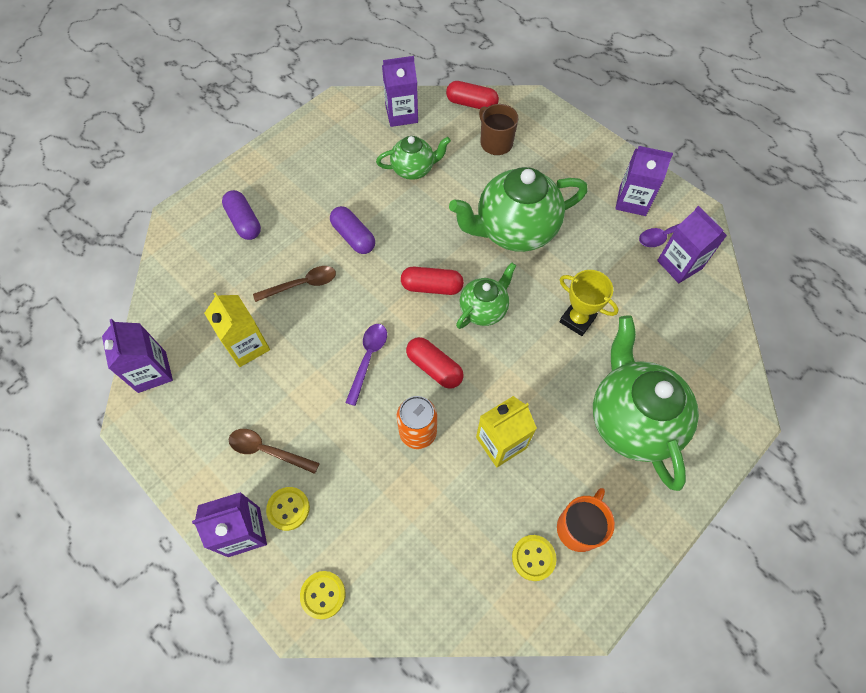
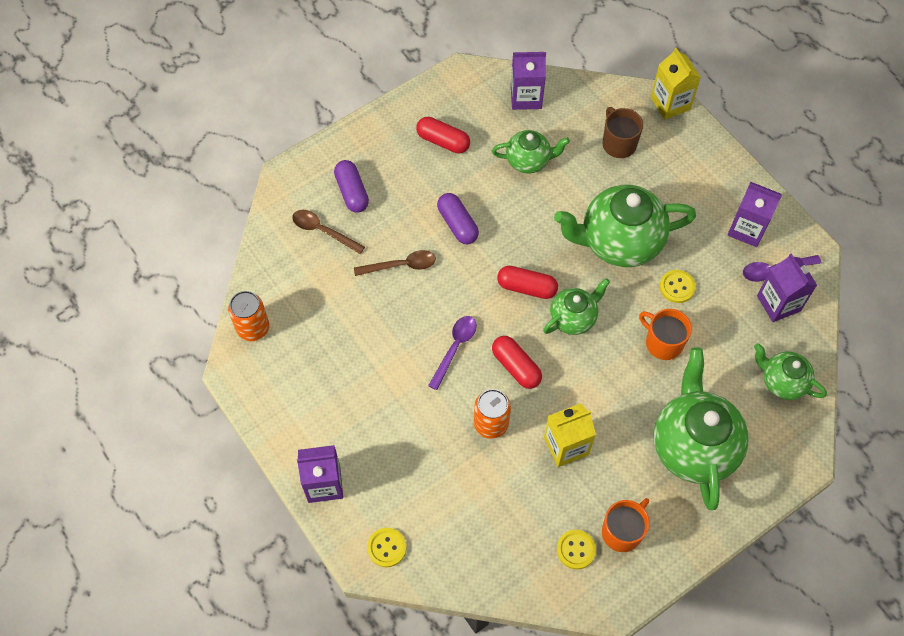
camera: 10 degrees right, 0 degrees up
purple carton [102,319,173,393] -> orange can [228,291,269,341]
yellow carton [204,293,270,367] -> yellow carton moved to [651,48,701,119]
brown spoon [228,429,320,474] -> brown spoon moved to [292,210,365,254]
yellow button [266,487,310,531] -> yellow button moved to [660,270,696,303]
red capsule [446,81,499,109] -> red capsule moved to [416,117,470,154]
yellow trophy [559,270,619,336] -> orange mug [639,309,692,360]
none -> green teapot [754,343,827,400]

